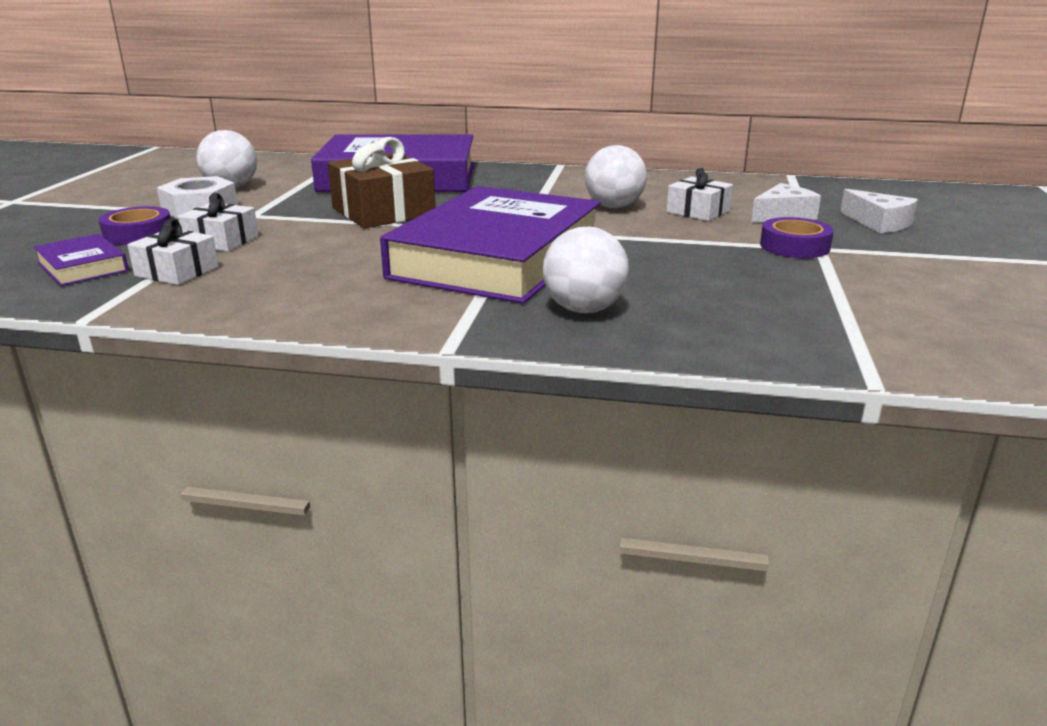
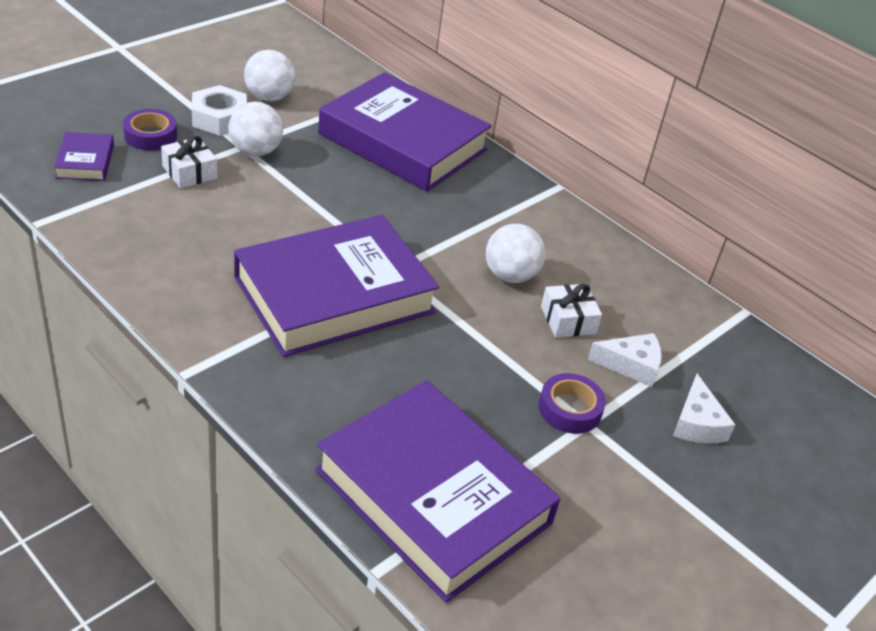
camera: 30 degrees right, 15 degrees up
white gift [127,219,219,285] -> none
brown gift [328,137,436,228] -> none
white ball [543,227,629,314] -> white ball moved to [228,102,283,157]
none -> purple book [315,380,561,603]

